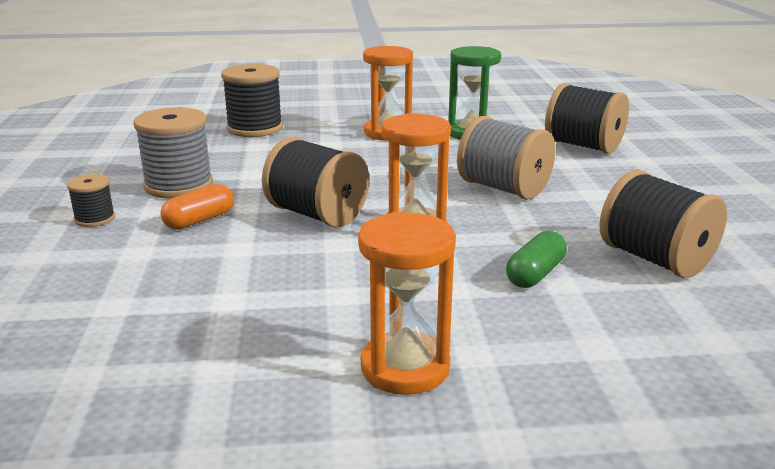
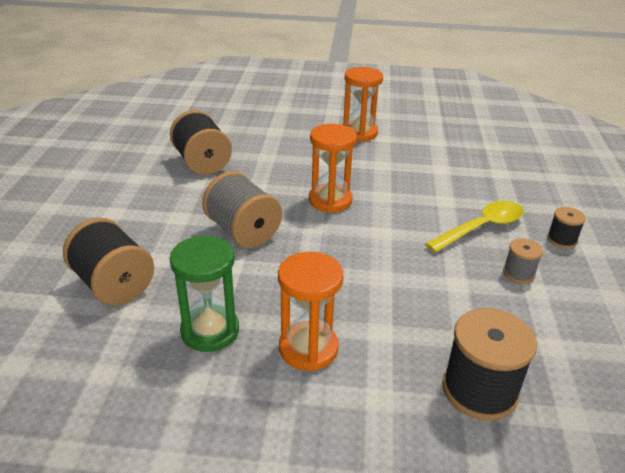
camera: 170 degrees left, 10 degrees up
grey spool [134,107,213,198] -> grey spool [503,238,543,284], size x0.52
orange capsule [160,184,234,230] -> yellow spoon [425,201,524,253]
black spool [262,137,369,227] -> none
green capsule [506,231,567,288] -> none

